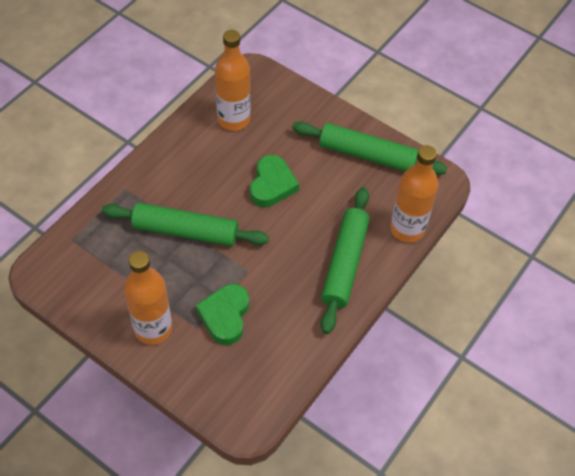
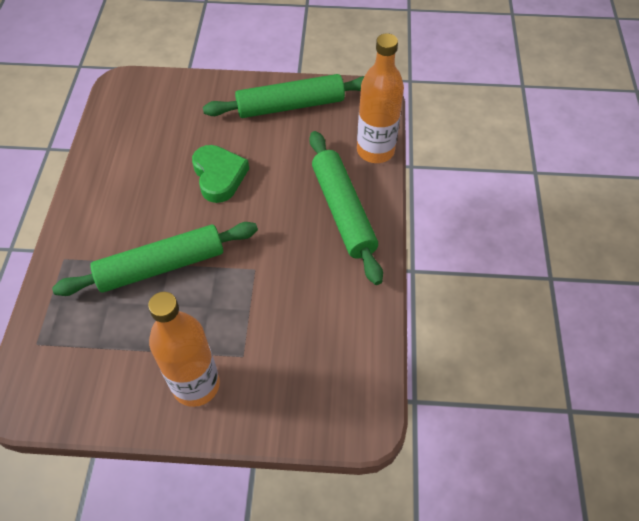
camera: 30 degrees left, 0 degrees up
green heart [196,284,249,345] -> none
orange bottle [215,30,251,131] -> none

